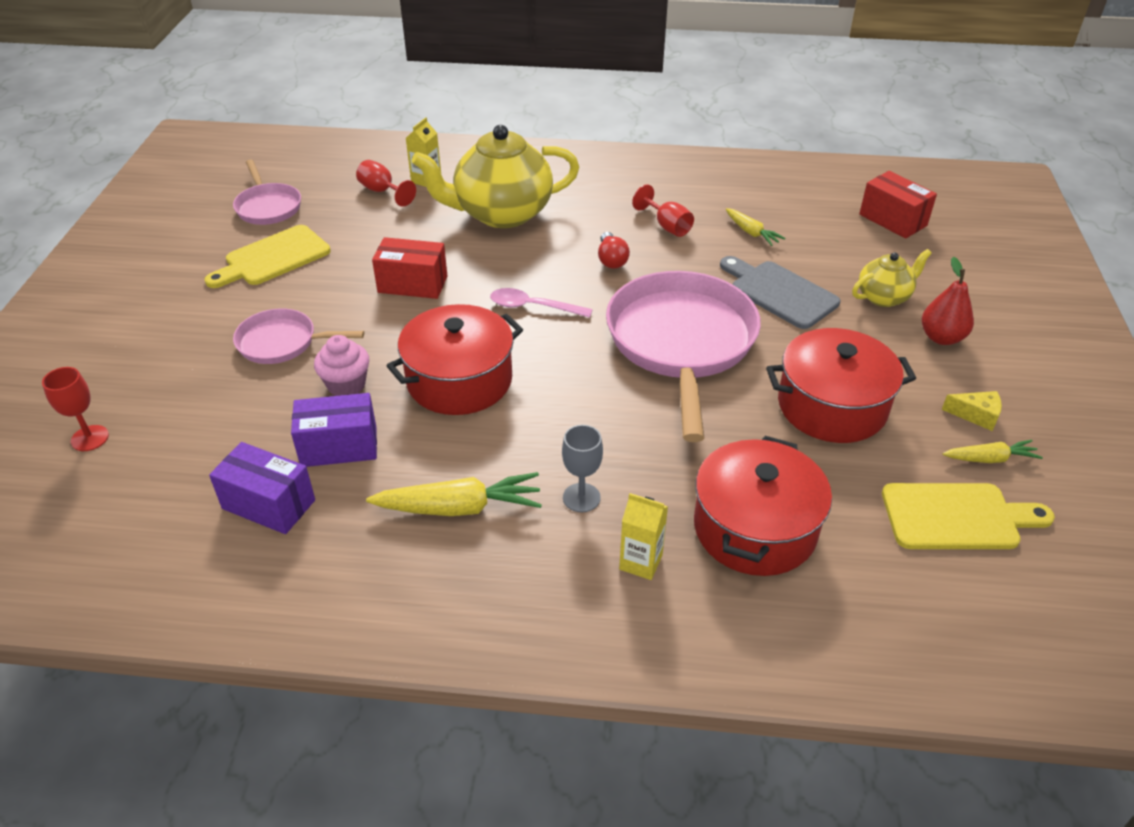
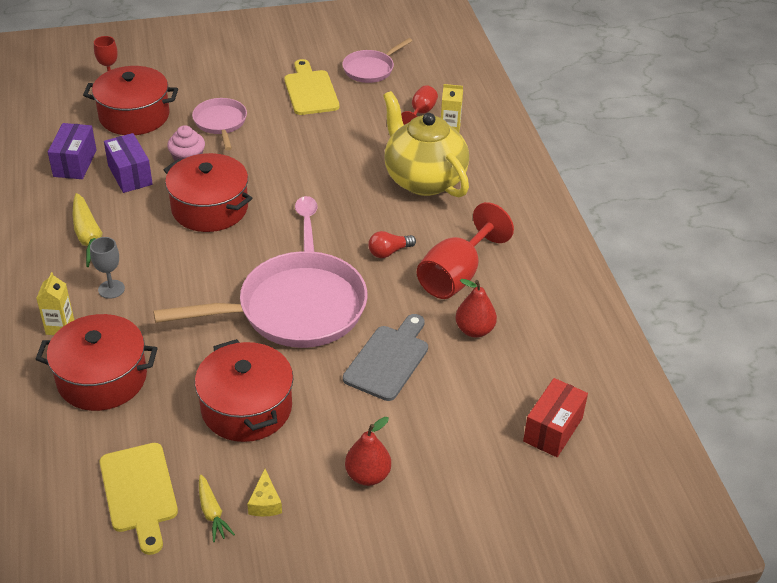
camera: 70 degrees right, 0 degrees up
yellow cutting board [204,225,331,288] -> yellow cutting board turned 45 degrees clockwise [284,59,339,115]
red box [372,237,447,299] -> none
red goblet [632,185,694,237] -> red goblet [417,202,514,299], size x1.86
yellow carrot [726,208,785,246] -> red pear [455,279,497,338]
yellow teapot [852,249,932,307] -> none
none -> red pot [83,66,178,135]

